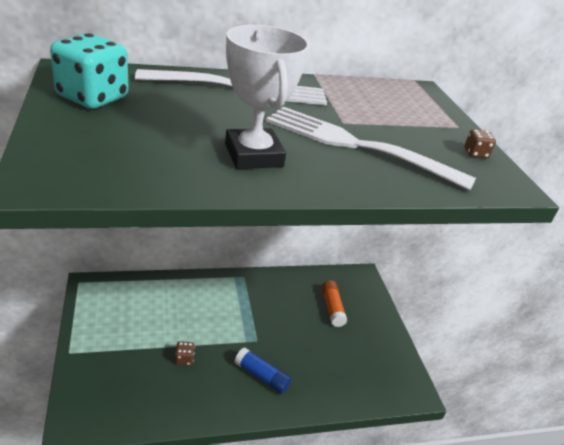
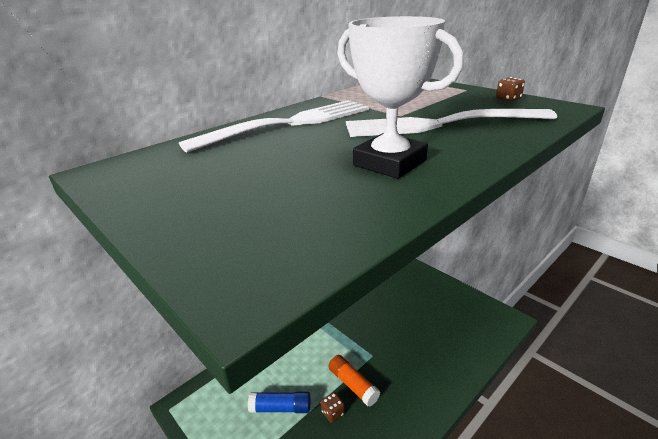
camera: 25 degrees left, 5 degrees down
turquoise dice [50,33,129,109] -> none
blue glue stick [235,347,292,394] -> blue glue stick moved to [248,392,310,413]
orange glue stick [322,280,347,327] -> orange glue stick moved to [329,355,380,407]

